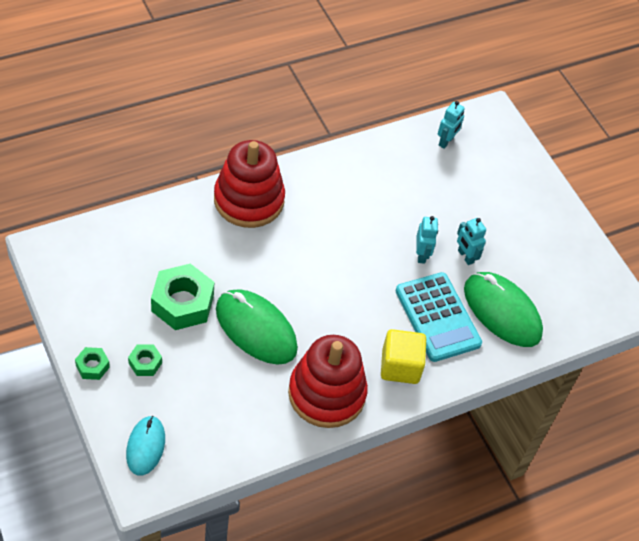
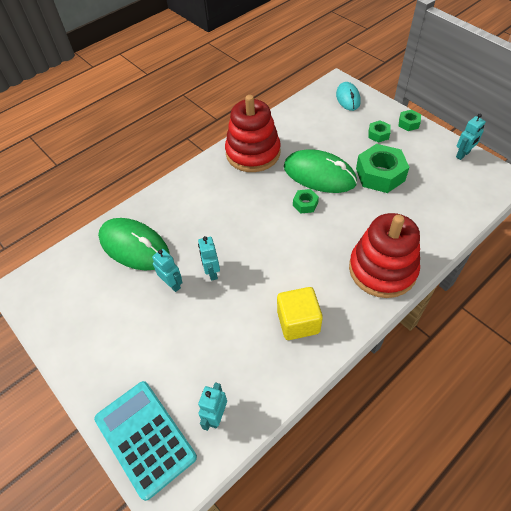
camera: 175 degrees right, 0 degrees up
yellow cube [381,329,426,384] -> yellow cube moved to [277,287,323,340]
turquoise calculator [396,272,482,362] -> turquoise calculator moved to [94,381,197,501]
none -> green nut [293,189,319,213]
none -> turquoise robot [456,114,486,160]

